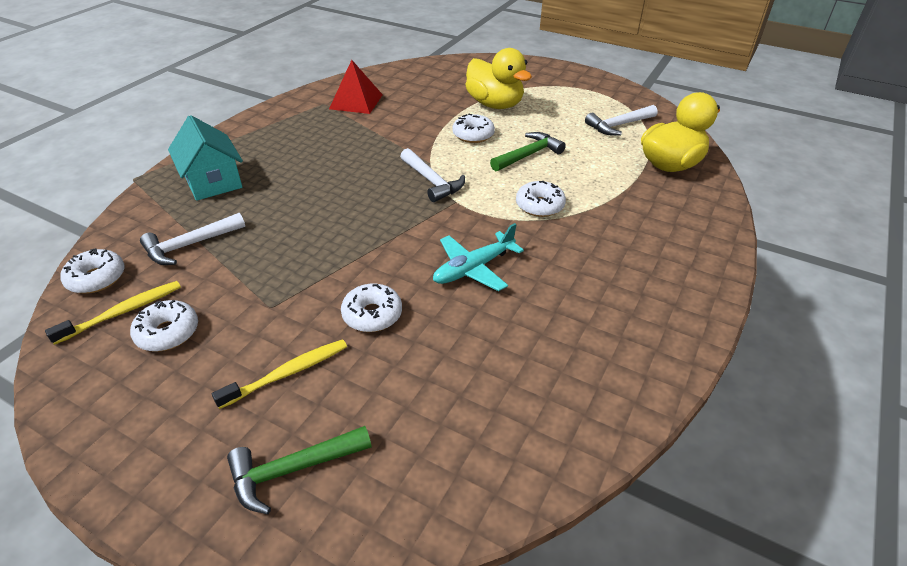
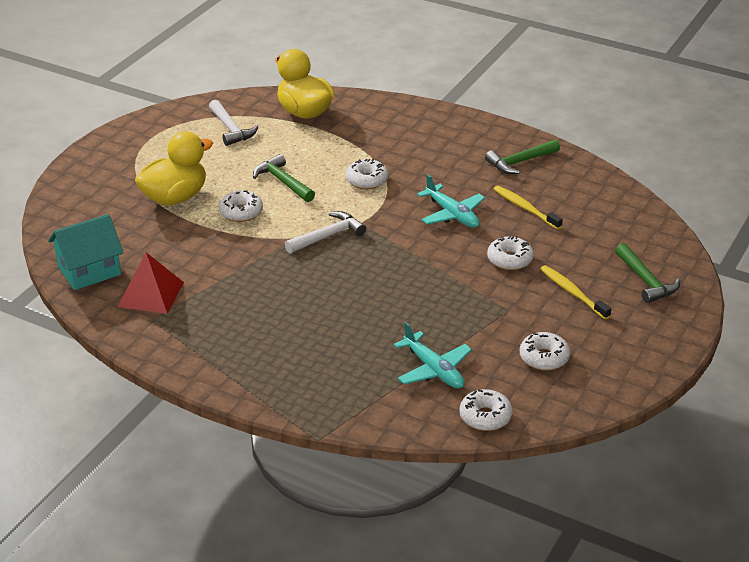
camera: 90 degrees left, 5 degrees down
yellow toothbrush [45,281,181,345] -> yellow toothbrush moved to [494,186,563,229]
white hammer [140,213,245,265] -> turquoise plane [394,322,472,389]
turquoise house [168,115,243,201] -> turquoise house moved to [48,214,124,290]
none -> green hammer [485,139,560,174]

